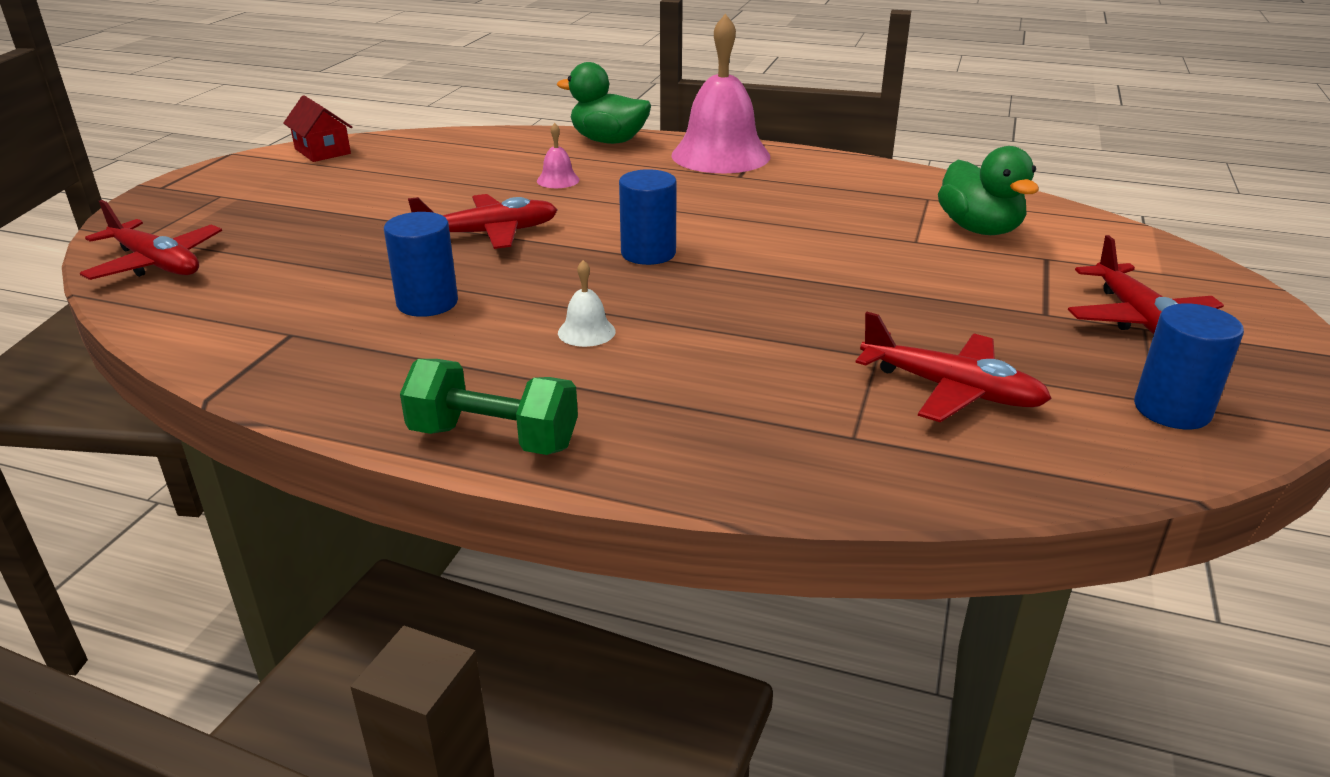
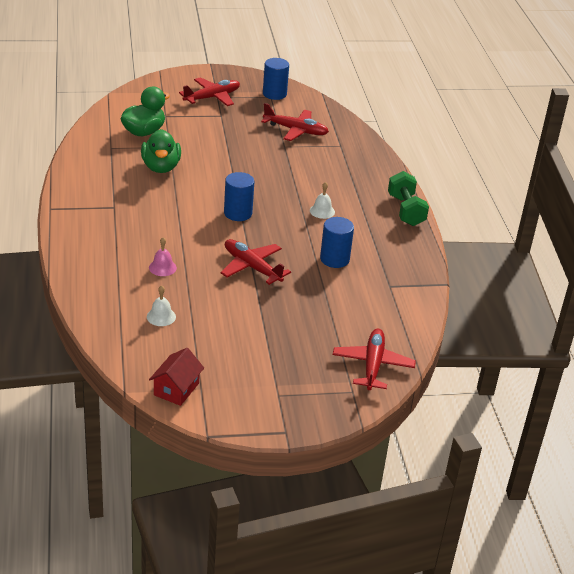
camera: 120 degrees left, 5 degrees up
green duck [557,62,651,144] -> green duck moved to [141,129,181,173]
pink bell [671,14,770,173] -> none
red plane [856,312,1052,422] -> red plane turned 105 degrees clockwise [261,103,329,141]
none -> white bell [147,285,176,326]

